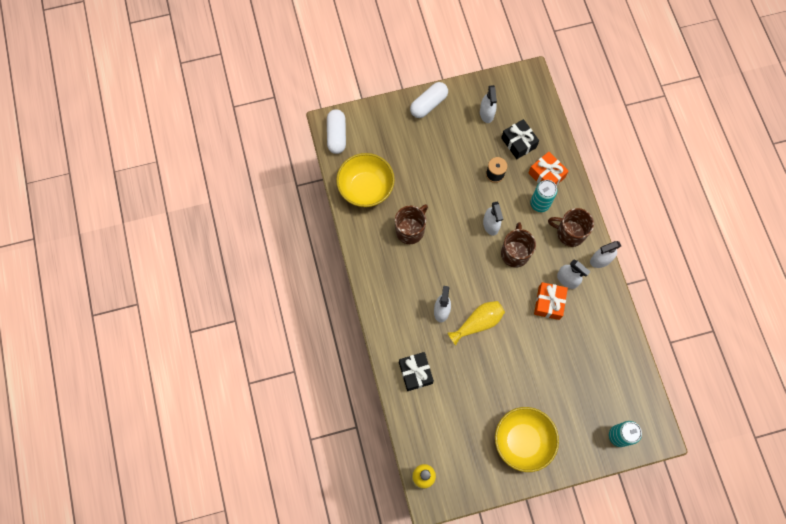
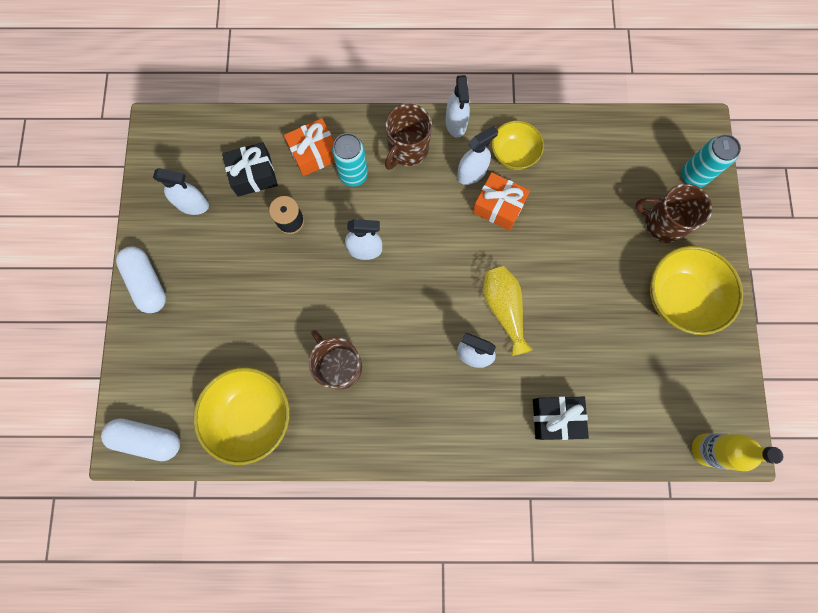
camera: 75 degrees left, 5 degrees up
brown mug [501,222,536,268] -> brown mug moved to [635,184,712,243]
none -> yellow bowl [491,121,544,170]

